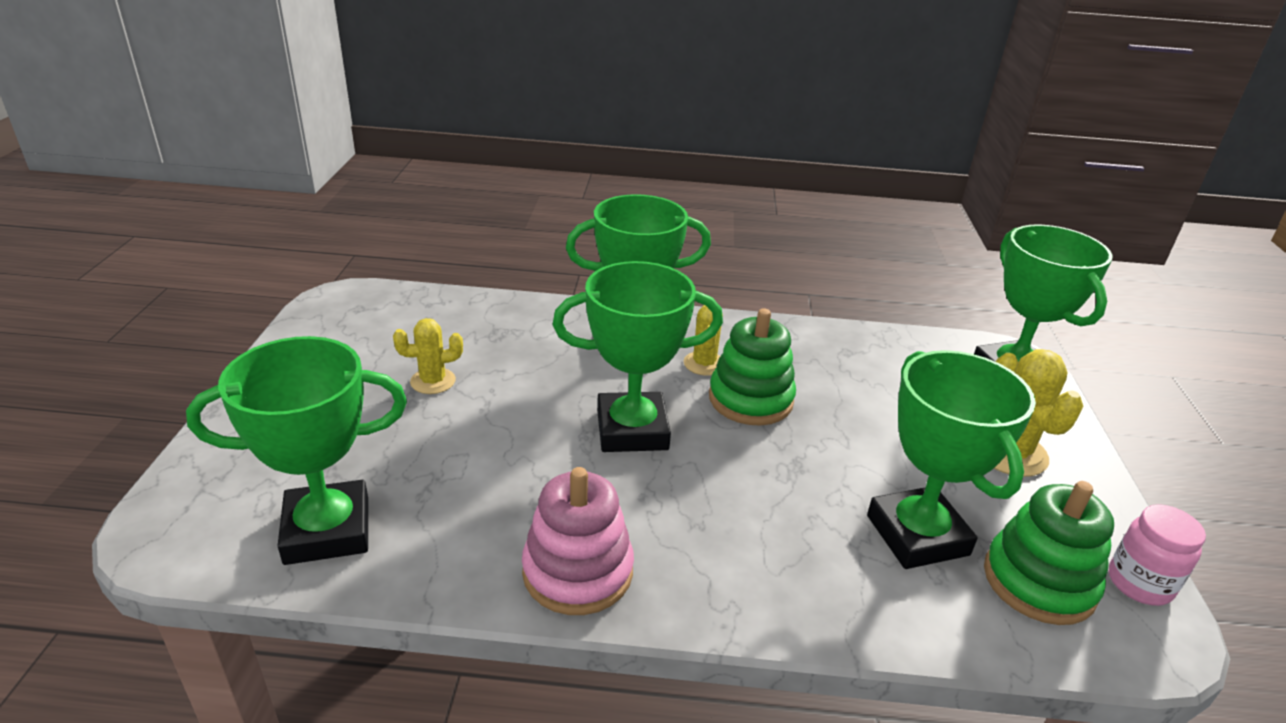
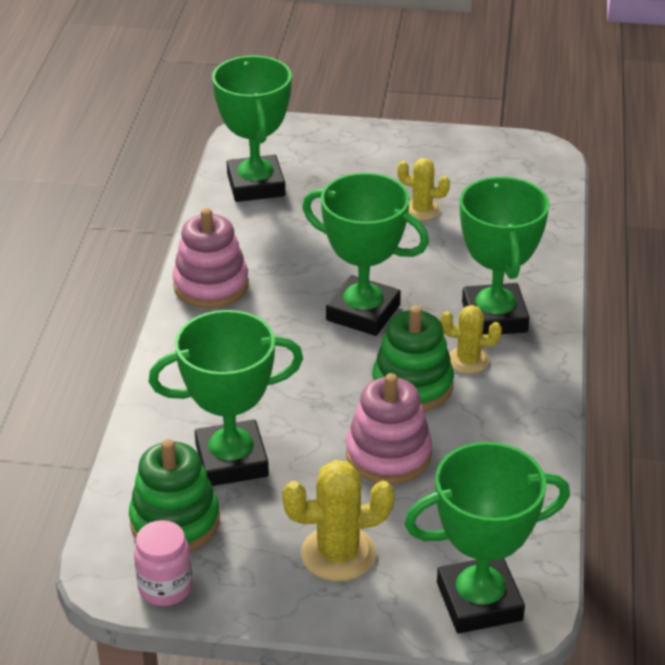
camera: 95 degrees right, 5 degrees up
yellow cactus [393,318,463,394] -> yellow cactus turned 60 degrees counterclockwise [397,158,450,220]
green trophy [553,261,723,452] -> green trophy turned 60 degrees counterclockwise [302,173,429,336]
none -> pink stacking toy [346,373,432,484]

